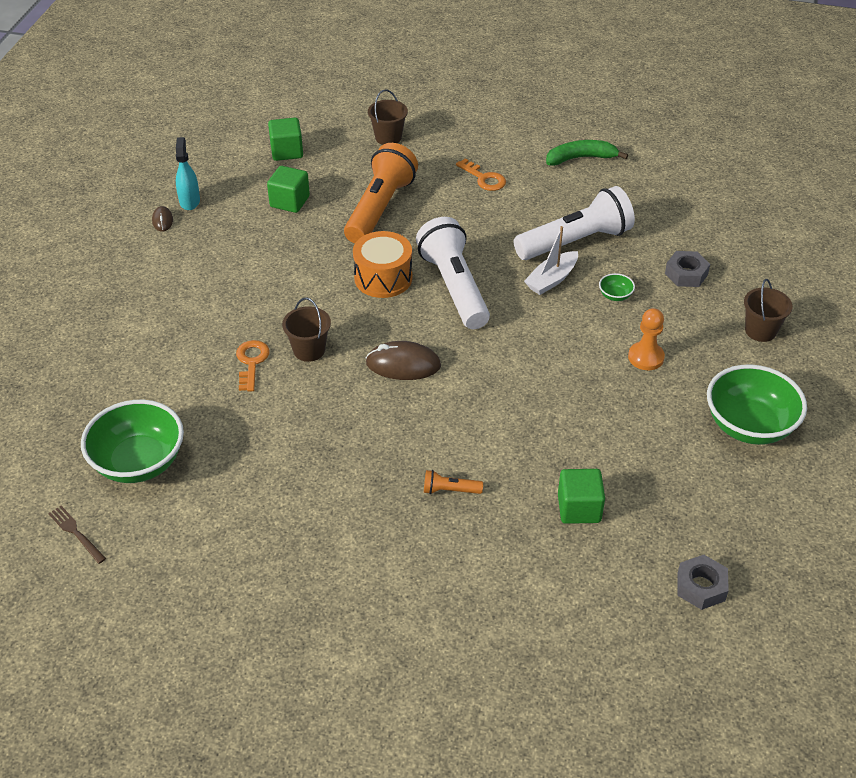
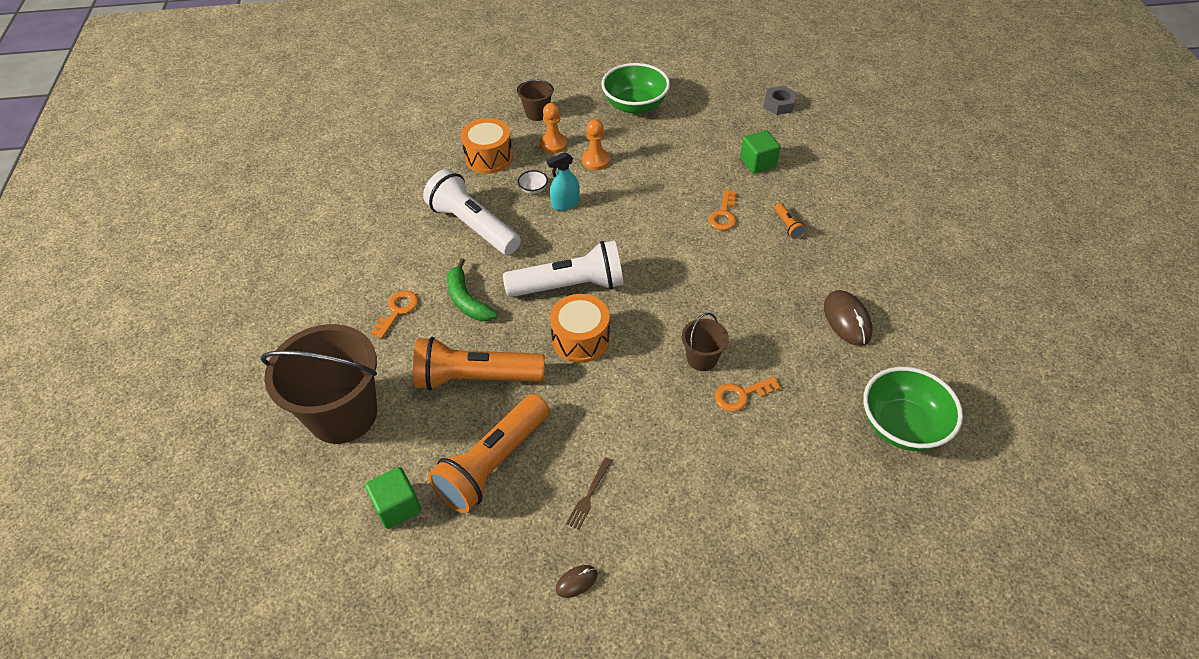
camera: 110 degrees left, 5 degrees up
brown fork [48,506,106,564] -> brown fork moved to [566,457,612,530]
turquoise spray bottle [176,137,200,210] -> turquoise spray bottle moved to [547,152,580,211]
green cube [267,166,310,213] -> orange flashlight [428,394,549,513]
brown mouse [365,341,441,380] -> brown mouse moved to [824,290,873,346]
brown bucket [368,89,408,145] -> brown bucket [261,324,377,444], size x2.15
white flashlight [416,217,490,329] -> white flashlight turned 150 degrees counterclockwise [503,241,624,297]
white boat [524,226,578,295] -> none
green banana [546,140,628,166] -> green banana moved to [447,258,498,321]
green bowl [599,273,635,301] -> white bowl [518,170,548,194]
grey nut [665,251,710,287] -> orange drum [461,118,513,174]
none -> orange pawn [540,103,567,154]
none -> orange key [708,190,736,230]

